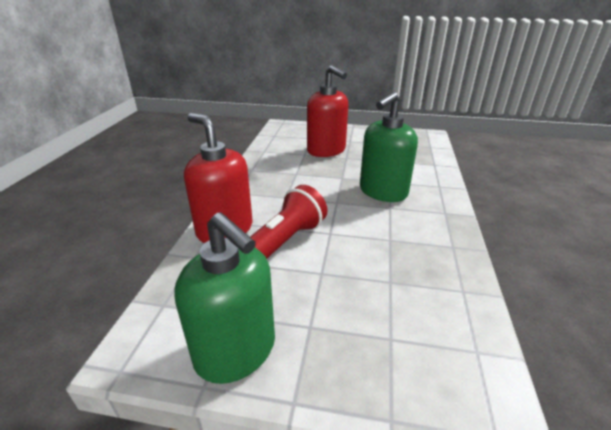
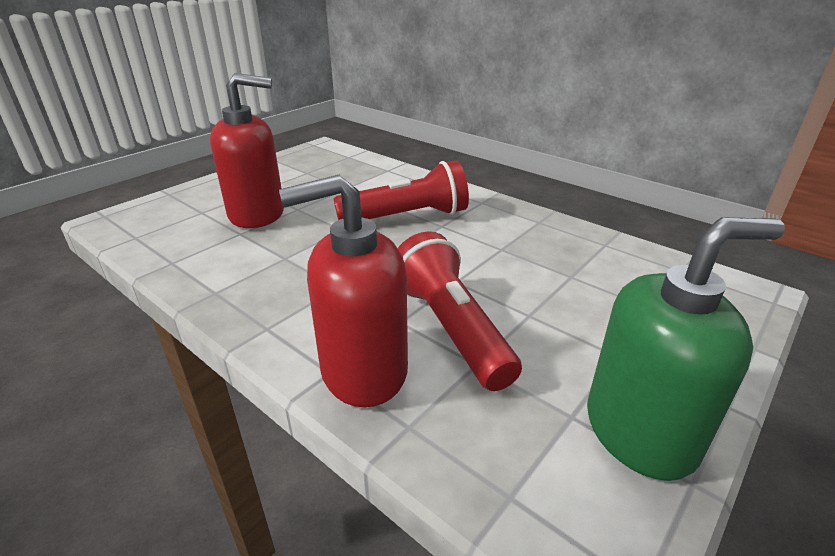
camera: 60 degrees left, 0 degrees up
green soap dispenser [360,92,418,202] -> red flashlight [334,161,469,220]

